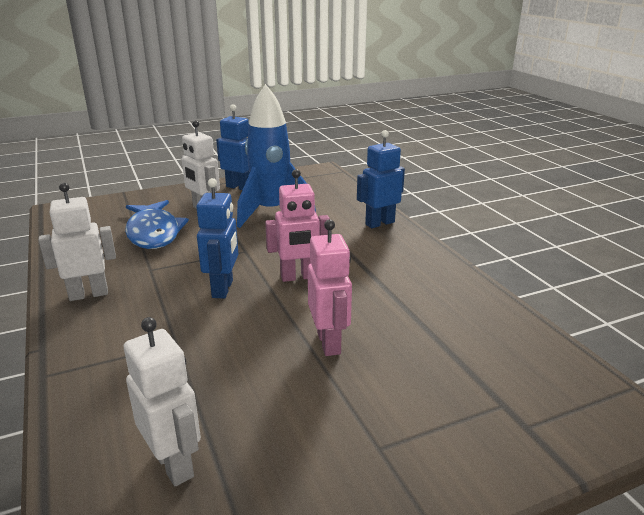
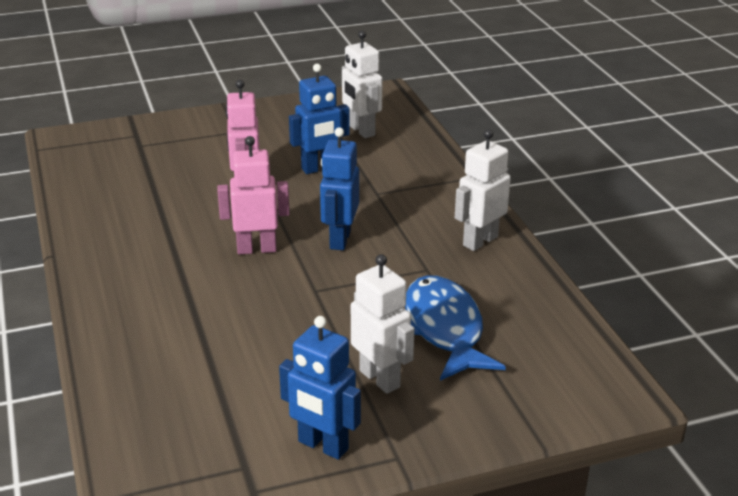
camera: 175 degrees left, 5 degrees up
white robot [38,183,116,301] -> white robot turned 150 degrees clockwise [455,129,511,251]
blue rocket [237,84,316,228] -> none
blue robot [357,130,405,228] -> blue robot moved to [289,64,350,174]

